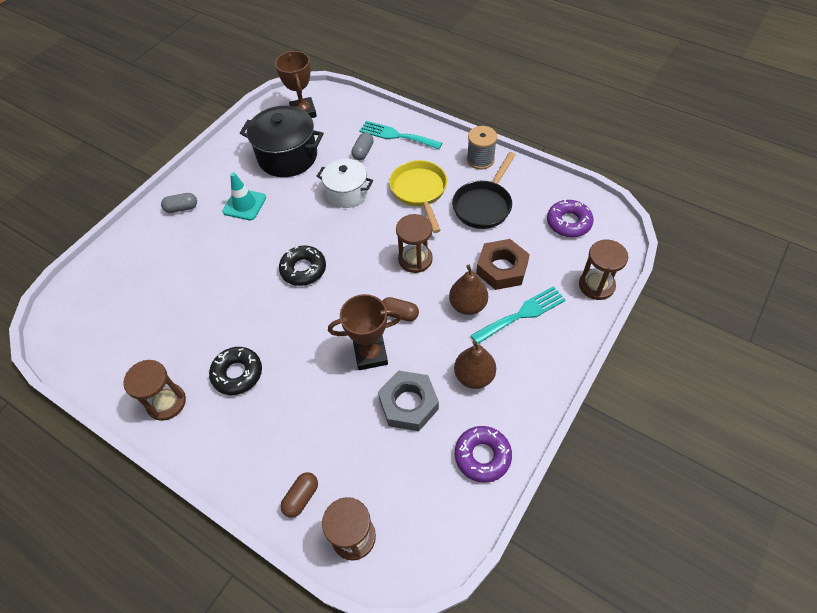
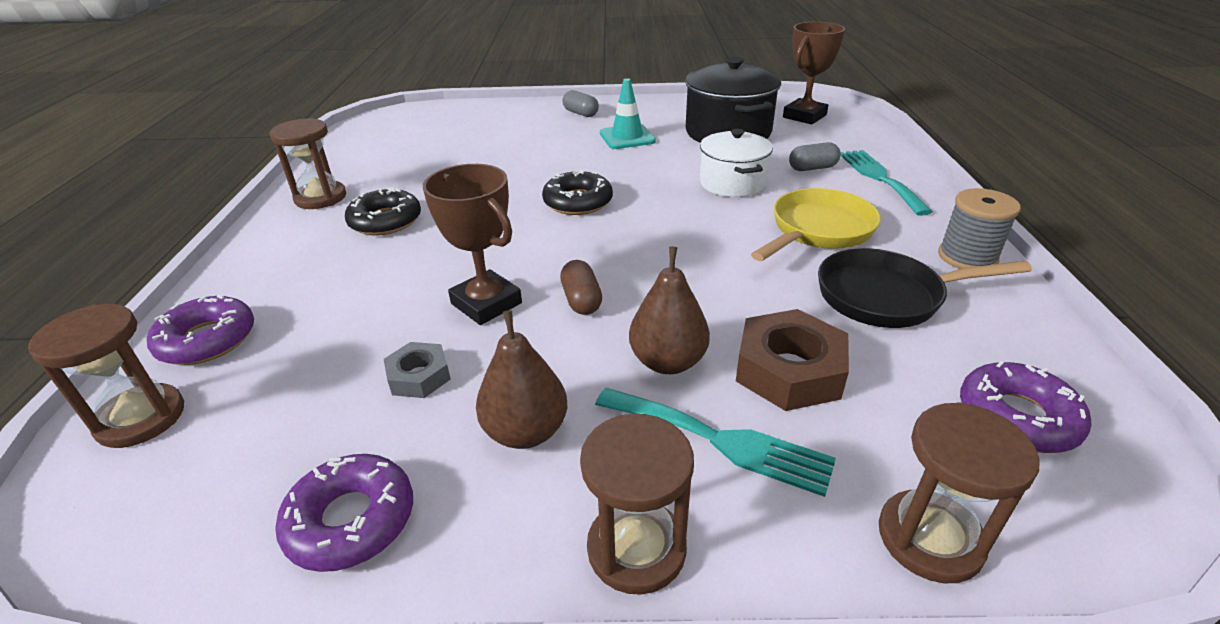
camera: 55 degrees right, 20 degrees down
brown capsule [281,472,318,518] -> purple donut [147,295,254,365]
grey nut [378,370,439,431] -> grey nut [384,342,451,398], size x0.58
brown hourglass [396,214,433,273] -> brown hourglass moved to [580,414,694,595]

